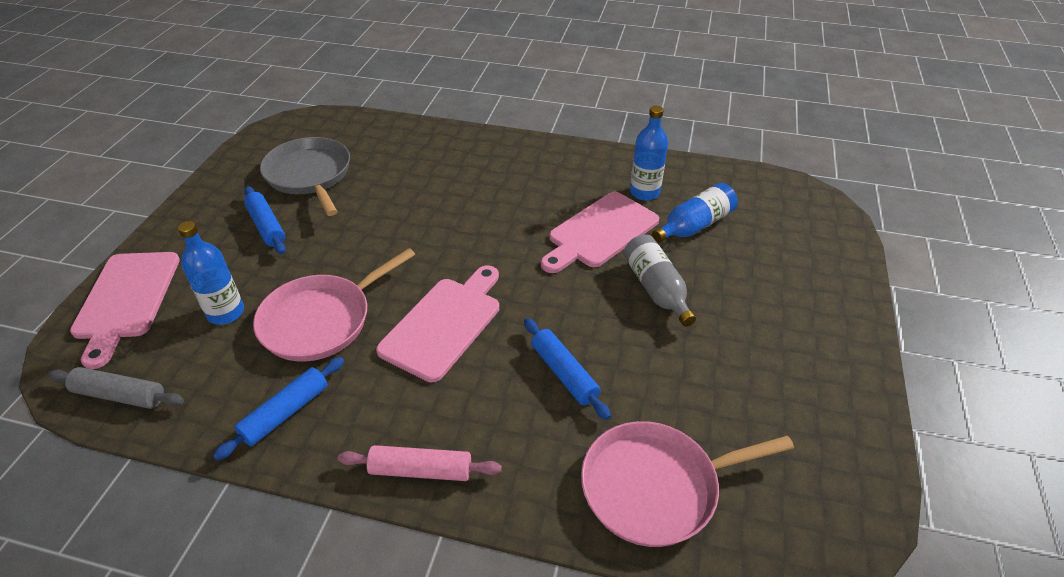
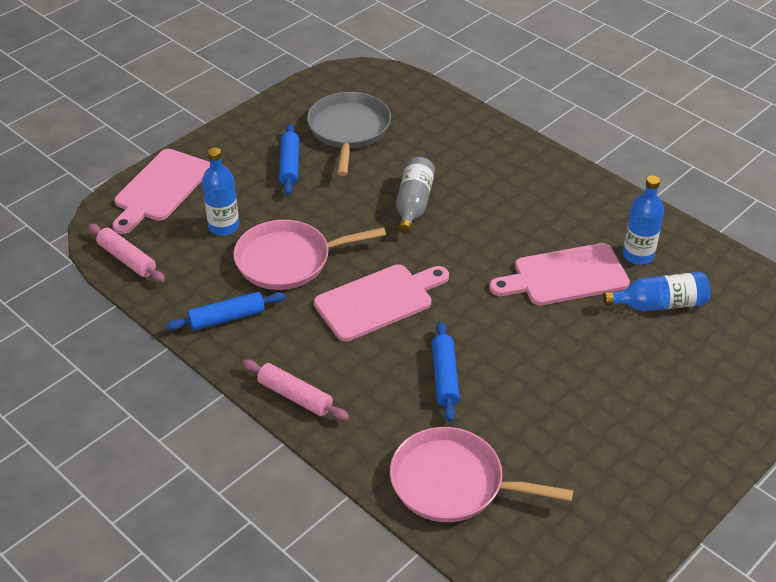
camera: 30 degrees right, 0 degrees up
grey rolling pin [47,367,184,409] -> pink rolling pin [88,224,165,282]
grey bottle [624,235,696,327] -> grey bottle moved to [396,157,435,234]

